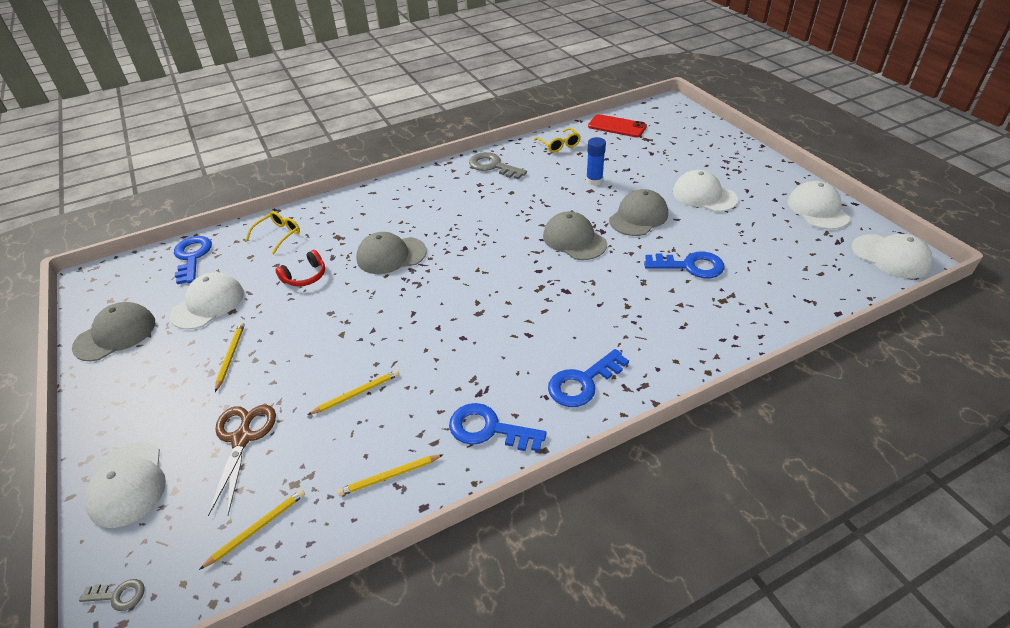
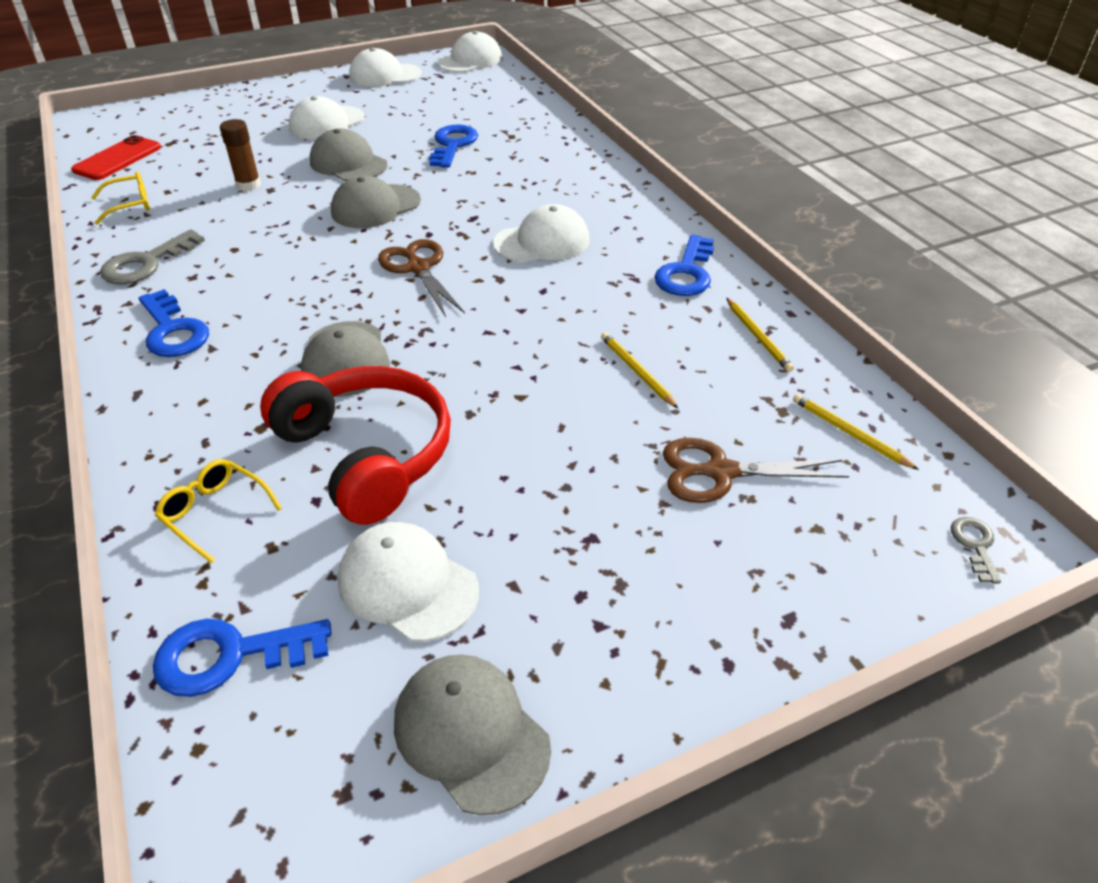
camera: 90 degrees left, 0 degrees up
white cap [84,442,166,528] -> white cap moved to [493,204,590,263]
yellow pencil [215,322,245,392] -> none
red headphones [275,250,325,287] -> red headphones [260,366,451,525], size x2.20
blue key [548,349,629,407] -> blue key moved to [139,289,209,357]
blue glue stick [586,137,606,186] -> brown glue stick [220,119,261,191]
none -> brown scissors [378,239,465,317]

